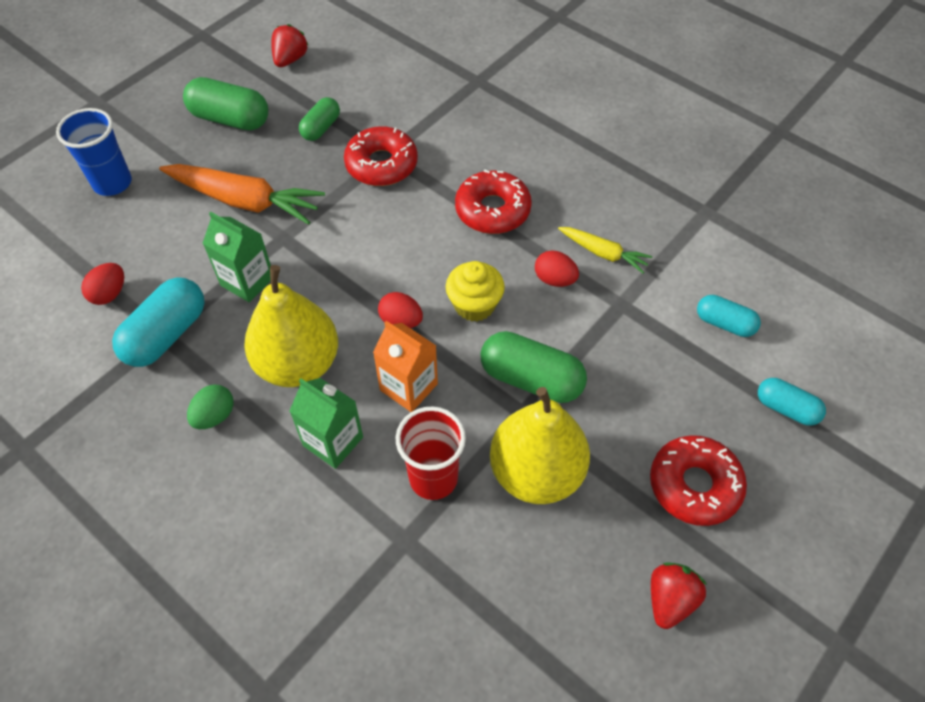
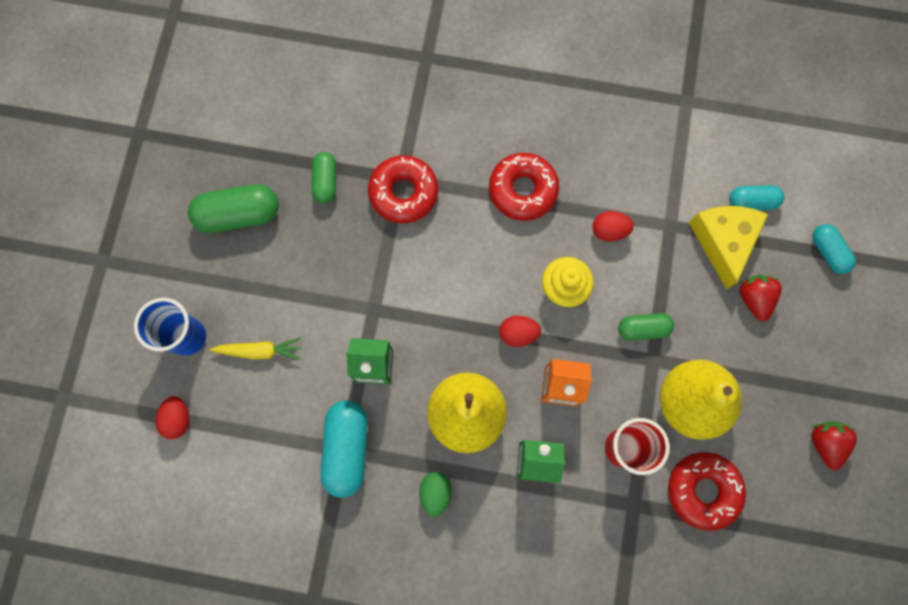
camera: 30 degrees left, 20 degrees up
red egg [81,263,124,305] -> red egg moved to [156,396,190,439]
orange carrot [159,164,325,225] -> none
red strawberry [271,24,308,67] -> red strawberry moved to [739,275,782,321]
green capsule [480,331,587,403] -> green capsule [618,313,674,341], size x0.61
yellow carrot [558,227,652,273] -> yellow carrot moved to [210,338,301,360]
red donut [650,435,747,526] -> red donut moved to [668,452,746,531]
turquoise capsule [758,378,826,426] -> turquoise capsule turned 60 degrees clockwise [812,224,856,274]
none -> yellow cheese [689,206,768,289]

